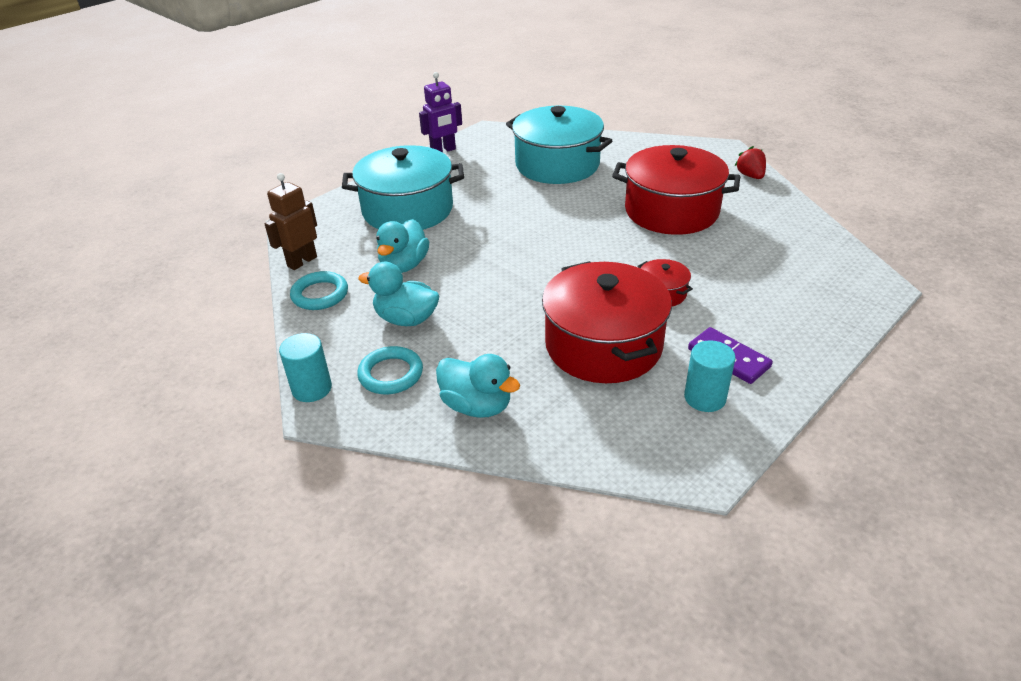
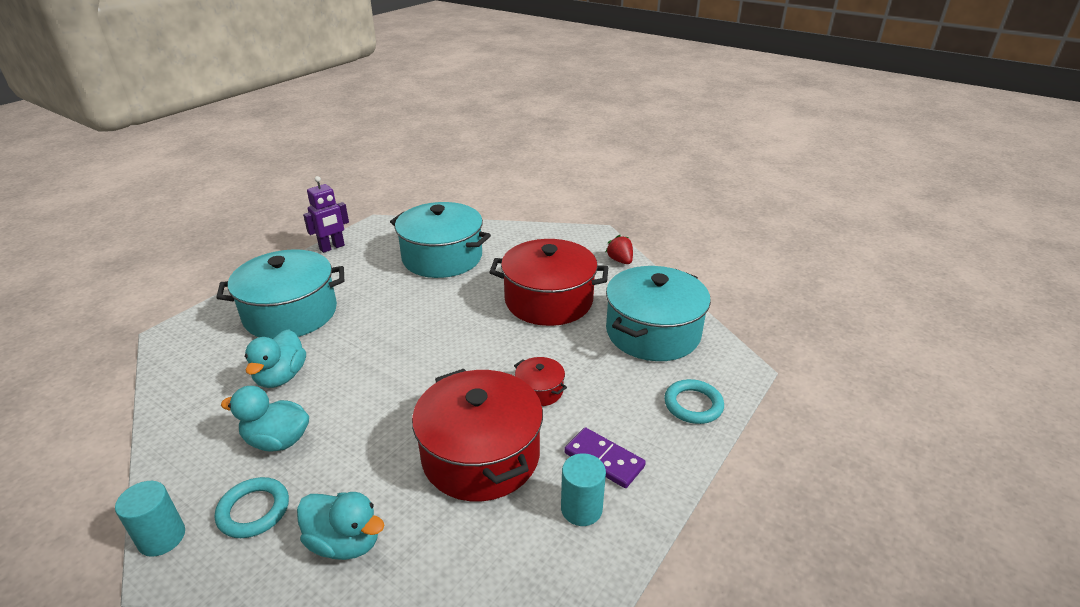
camera: 10 degrees left, 5 degrees down
brown robot [264,173,317,270] -> none
turquoise ring [290,271,348,310] -> turquoise ring moved to [664,379,724,424]
none -> turquoise pot [606,266,711,361]

